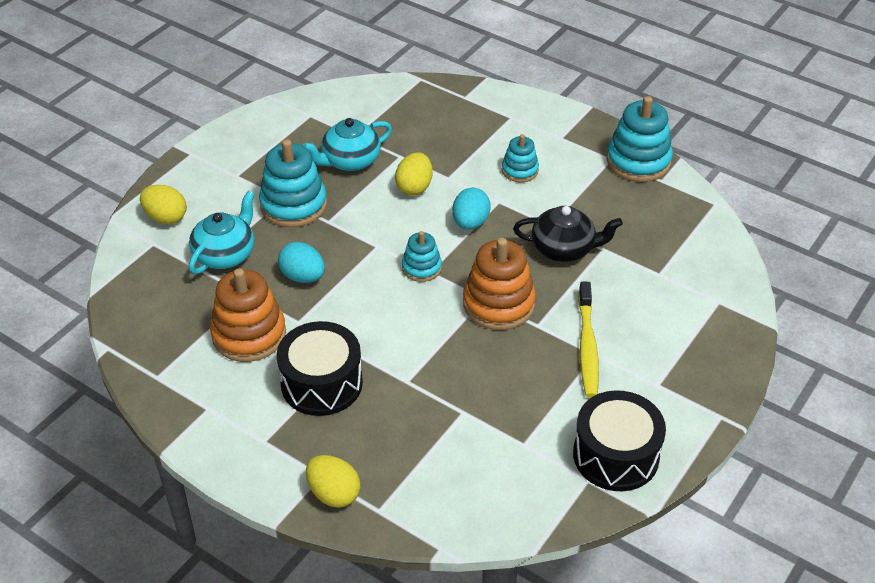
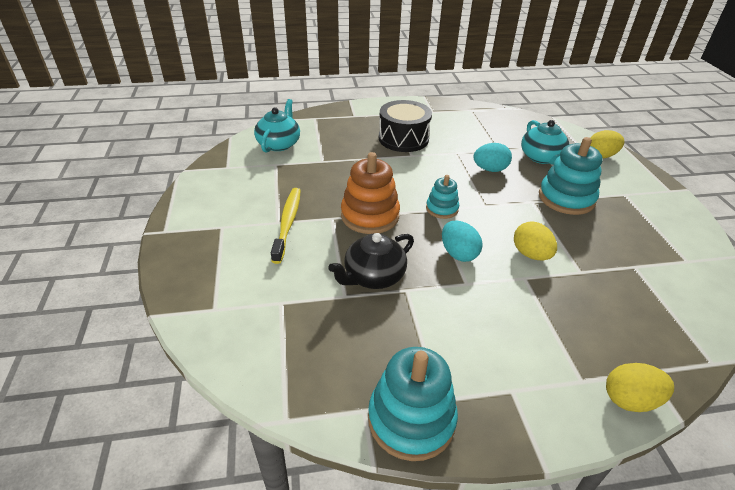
camera: 135 degrees right, 5 degrees down
orange stacking toy [210,268,286,362] -> none
turquoise teapot [302,118,392,171] -> turquoise teapot moved to [254,99,300,153]
yellow egg [306,455,360,508] -> yellow egg moved to [606,363,674,412]
turquoise stacking toy [502,134,539,182] -> none
black drum [573,390,666,491] -> none
yellow toothbrush [578,282,599,398] -> yellow toothbrush turned 45 degrees clockwise [271,188,301,264]

